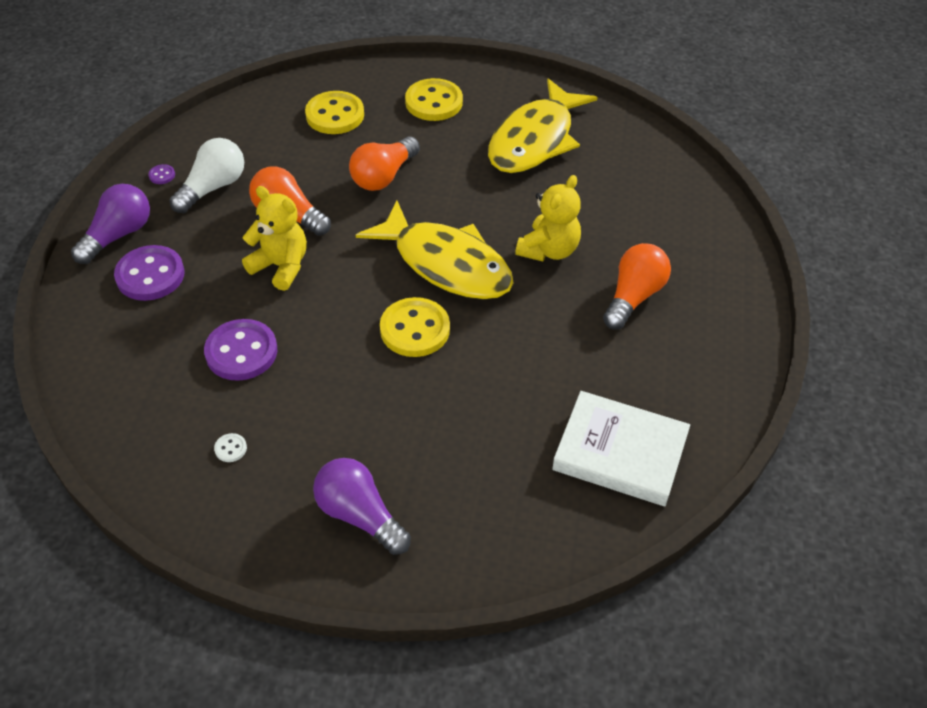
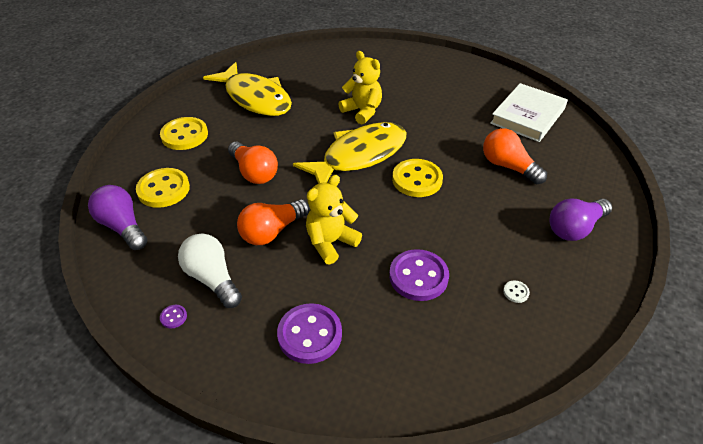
camera: 75 degrees left, 5 degrees down
purple light bulb [71,184,150,264] -> purple light bulb moved to [88,185,147,250]
orange light bulb [603,243,671,330] -> orange light bulb moved to [483,128,547,184]

